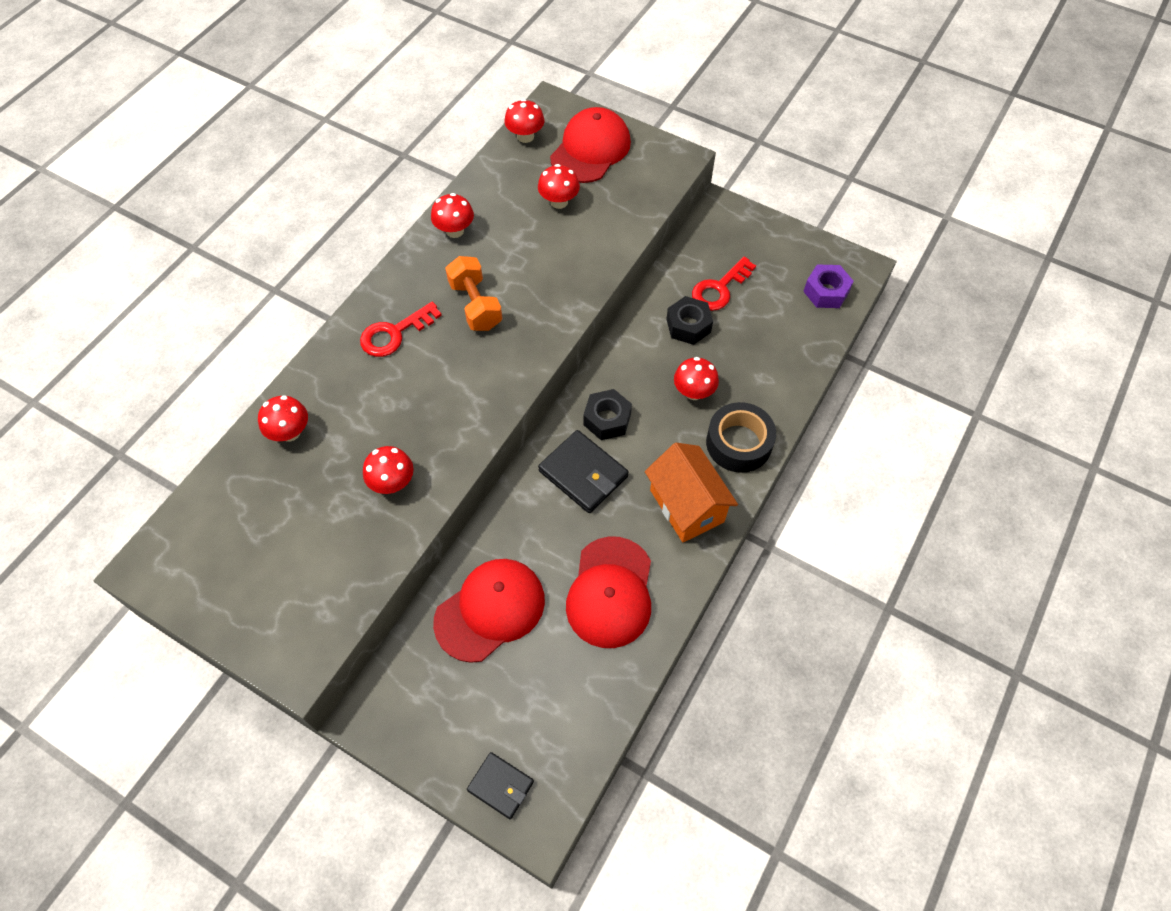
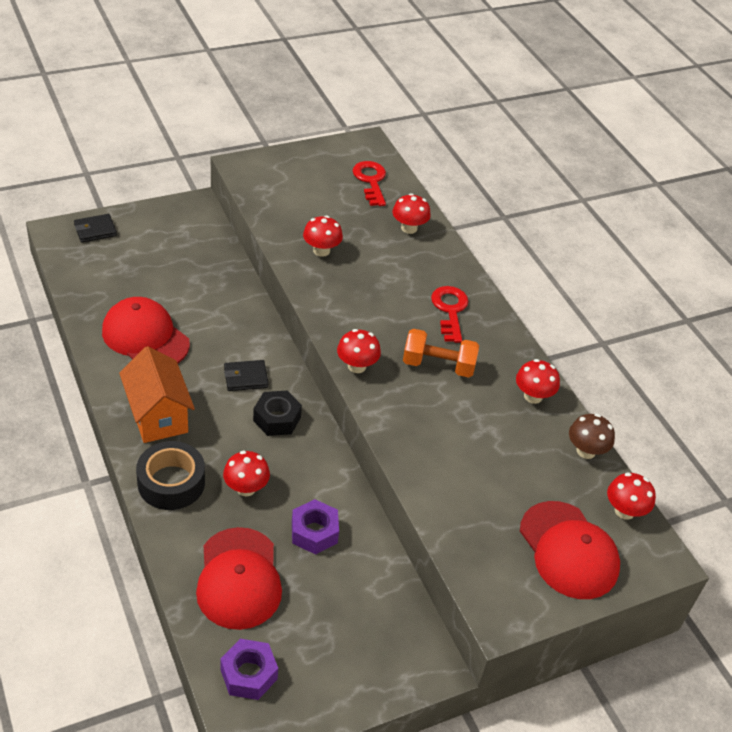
camera: 120 degrees right, 15 degrees down
red cap [433,559,545,663] -> red cap moved to [196,527,282,630]
red mushroom [538,164,580,209] -> red mushroom moved to [337,329,381,373]
black wallet [538,430,629,513] -> black wallet [224,360,269,391], size x0.63
orange house [645,443,738,542] -> orange house turned 60 degrees clockwise [119,346,195,443]
black nut [666,296,713,345] -> purple nut [292,499,339,555]
red key [692,257,756,311] -> red key moved to [353,161,386,206]
none -> brown mushroom [569,414,615,459]

